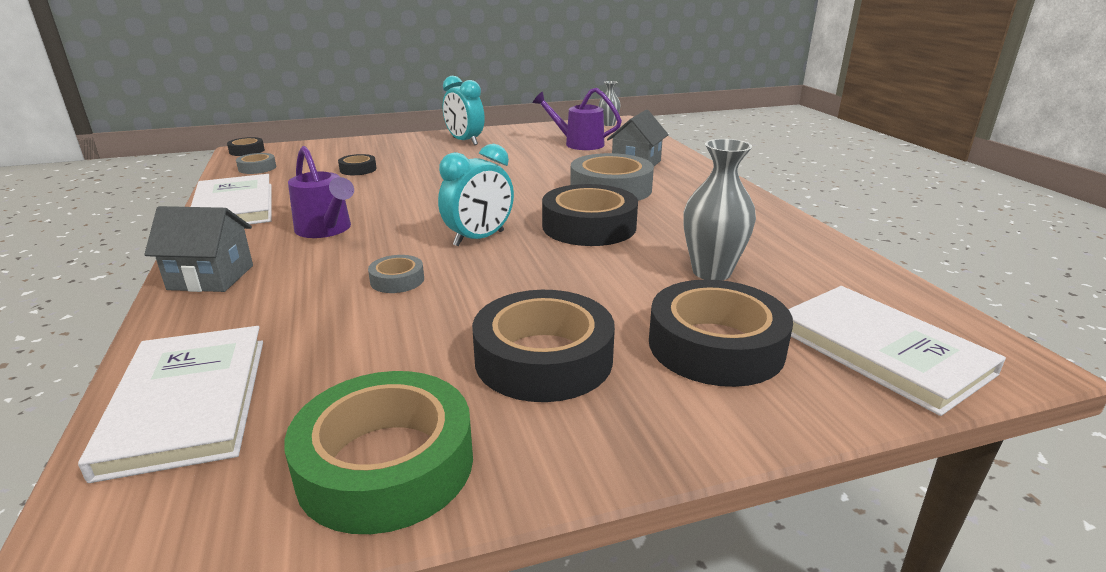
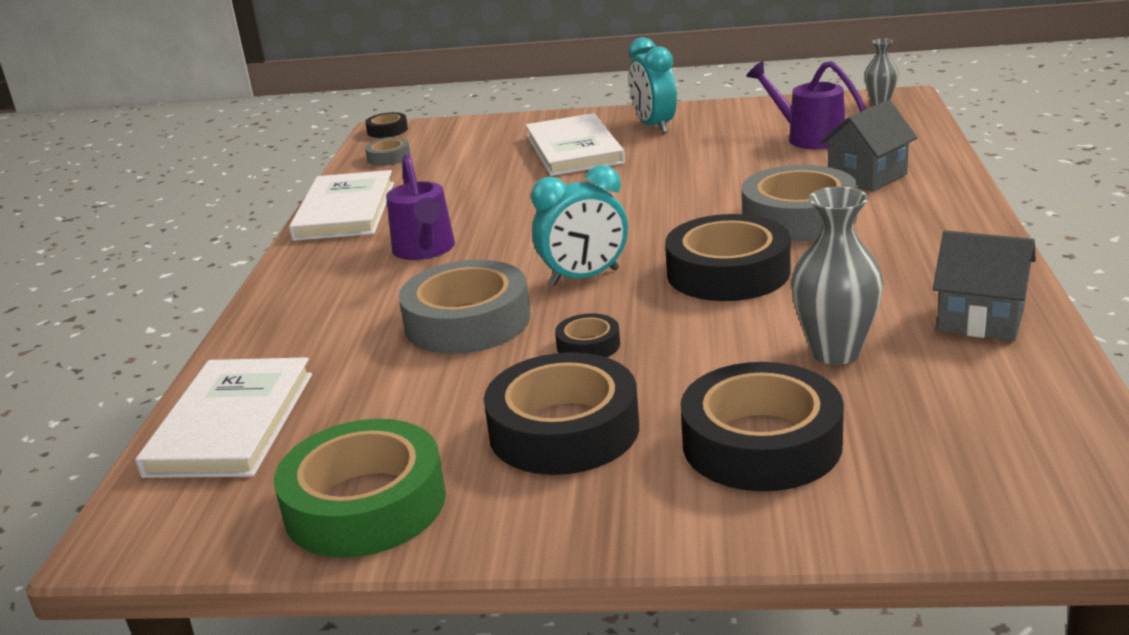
camera: 25 degrees right, 0 degrees up
grey house [144,206,253,292] -> grey house moved to [933,230,1036,341]
black tape [338,154,377,175] -> black tape moved to [555,313,620,358]
grey tape [368,255,424,293] -> grey tape [399,260,531,354], size x2.11
white book [788,286,1006,416] -> white book moved to [526,113,625,176]

